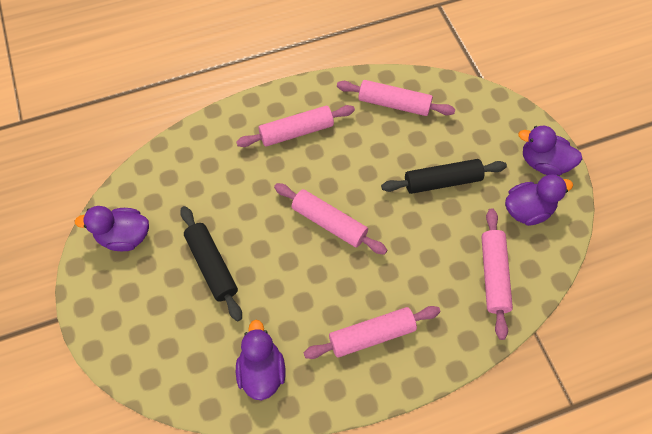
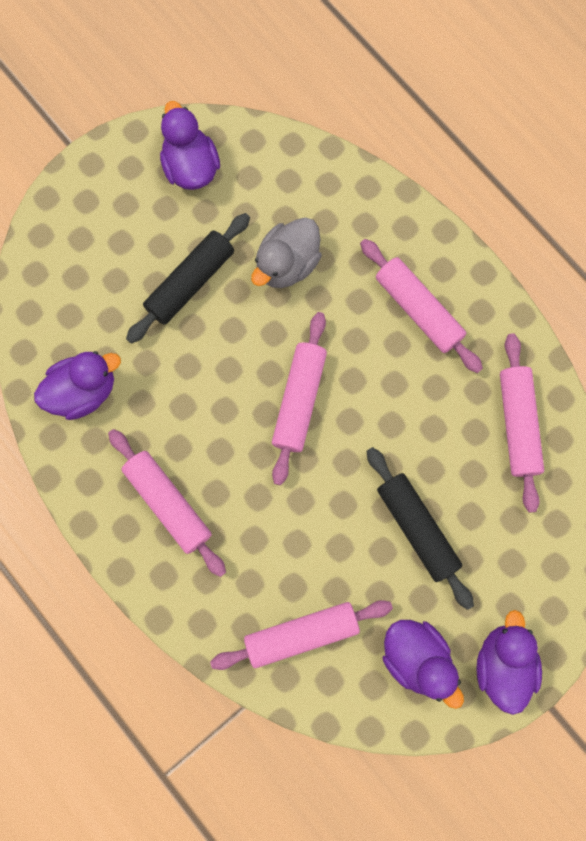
camera: 70 degrees right, 15 degrees up
none -> grey duck [251,218,322,288]

